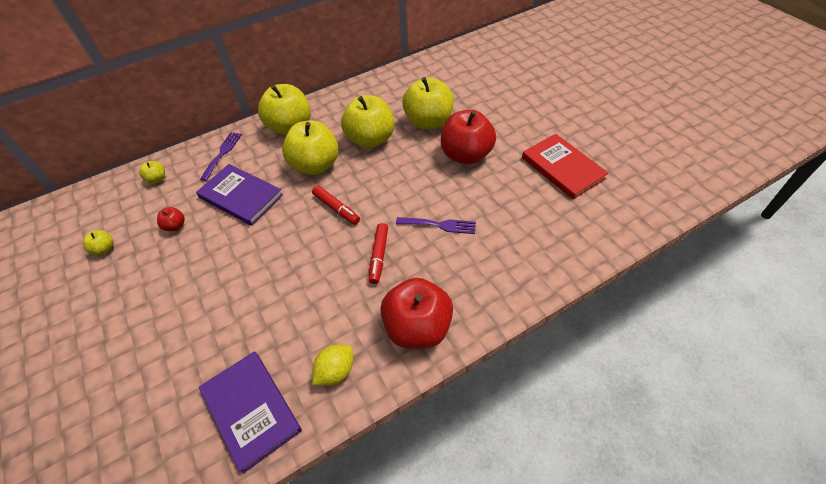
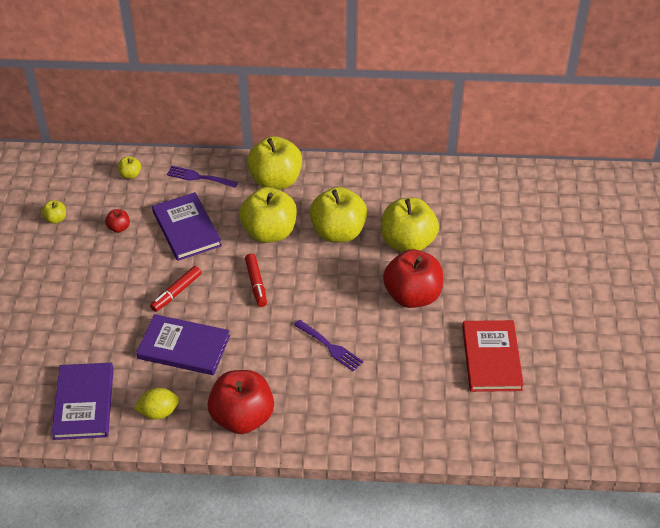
camera: 30 degrees right, 5 degrees down
purple fork [200,132,242,181] -> purple fork turned 120 degrees counterclockwise [167,166,238,188]
red marker [369,223,388,284] -> red marker moved to [150,266,201,312]
none -> purple book [136,314,230,375]

